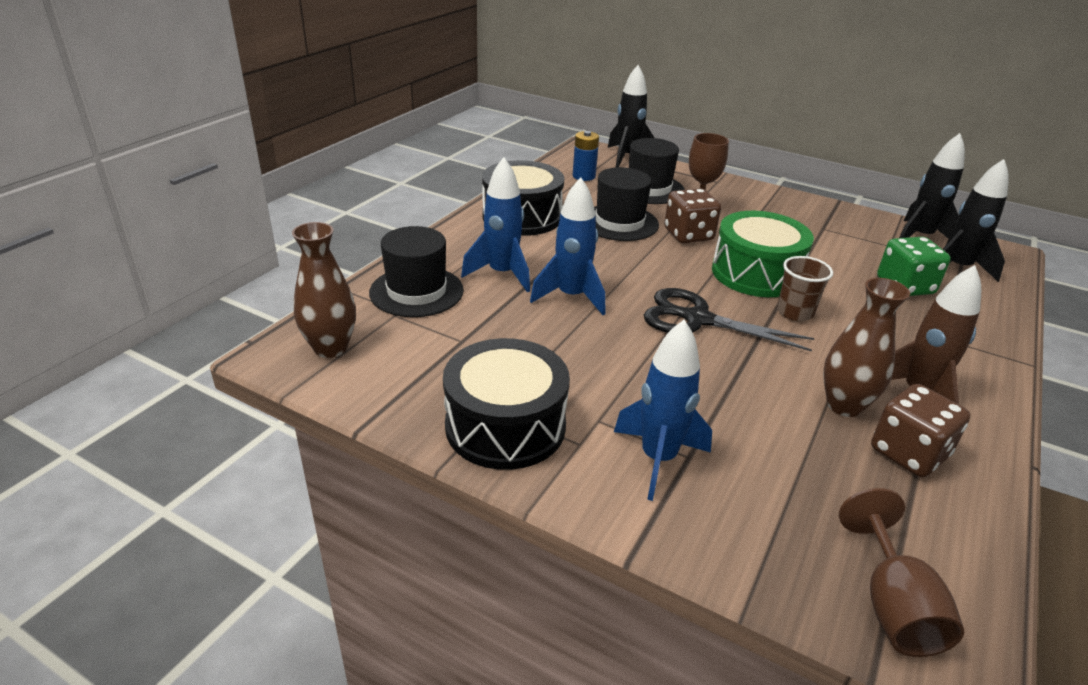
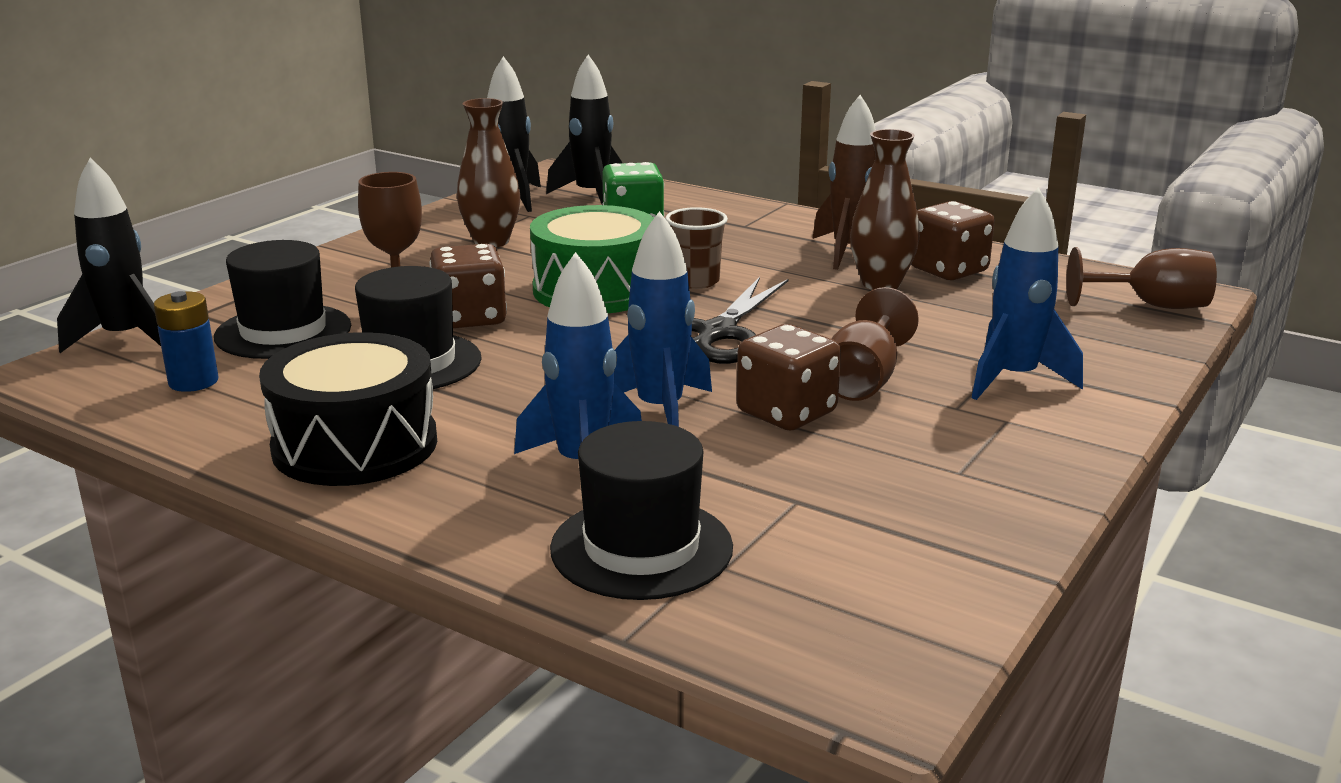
camera: 85 degrees left, 10 degrees down
brown vase [292,222,356,358] -> brown vase moved to [457,98,521,247]
black drum [443,338,570,470] -> none
none -> brown dice [736,324,841,431]
none -> brown goblet [832,287,919,401]

